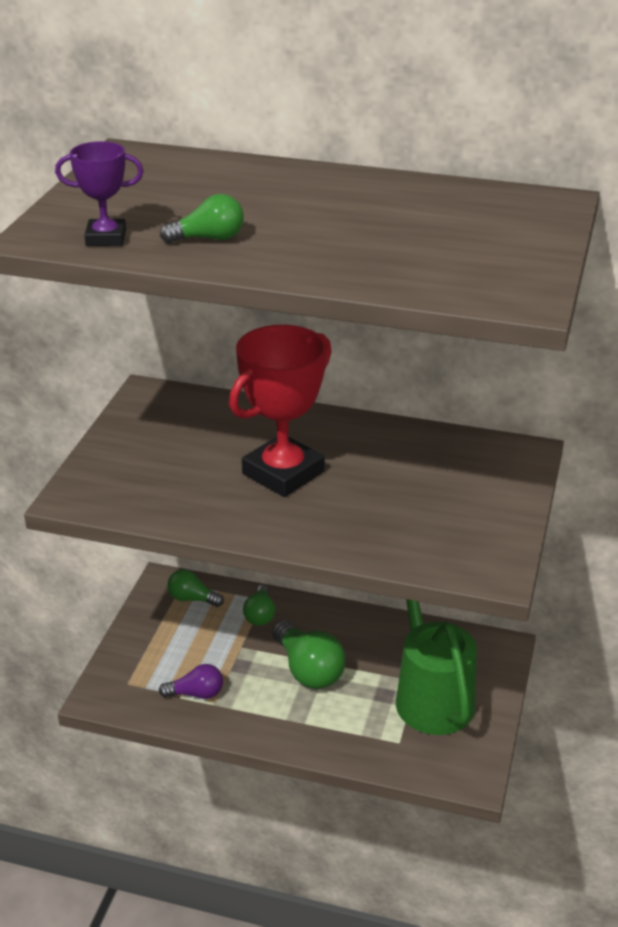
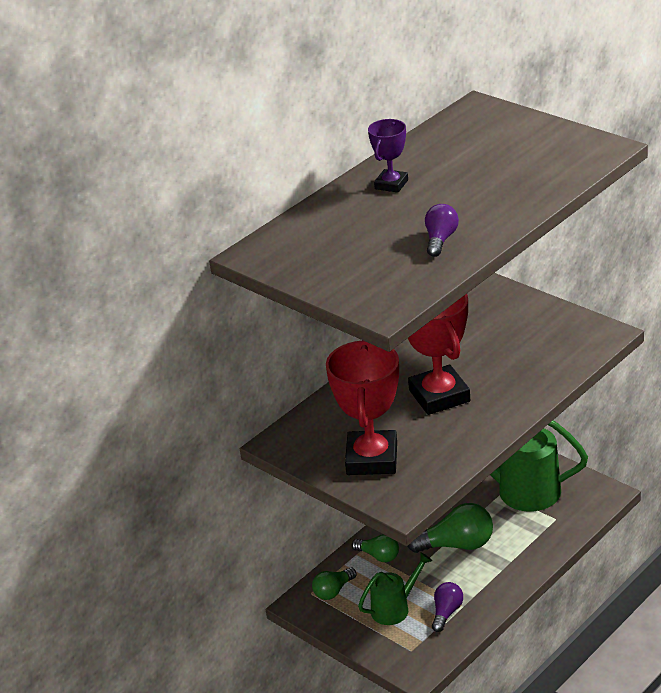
camera: 60 degrees left, 0 degrees up
purple trophy [55,141,144,246] -> purple trophy moved to [368,119,408,193]
green light bulb [160,194,244,243] -> purple light bulb [425,204,459,257]
none -> red trophy [326,341,399,475]
none -> green watering can [358,552,432,625]

